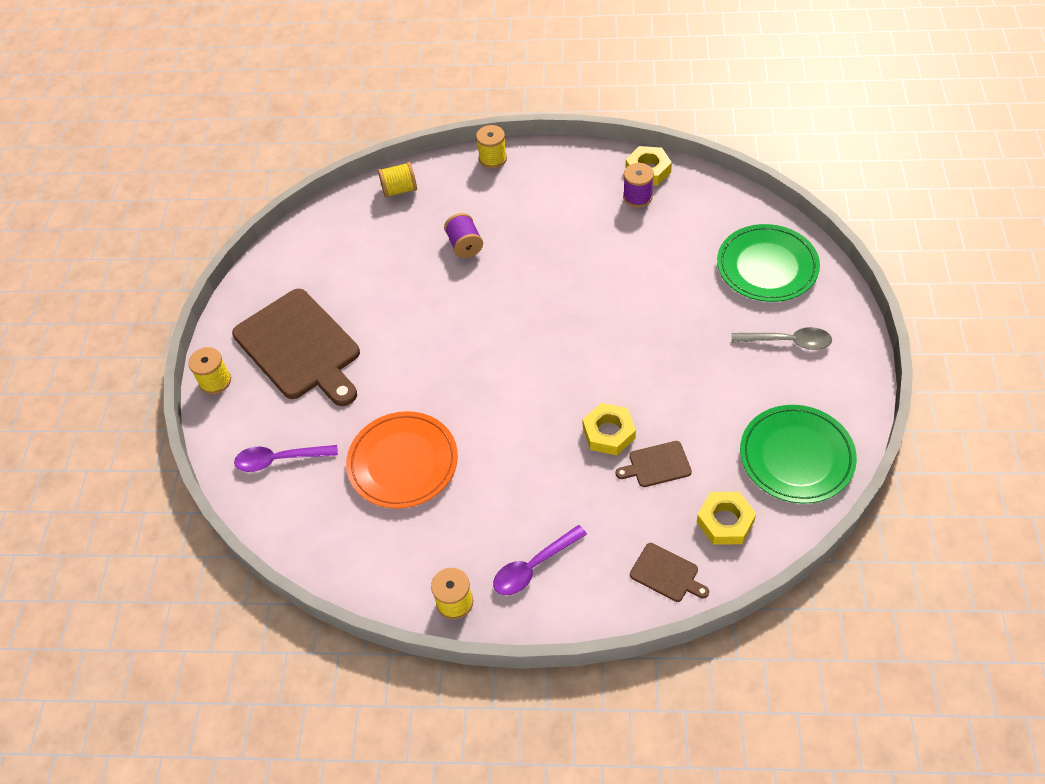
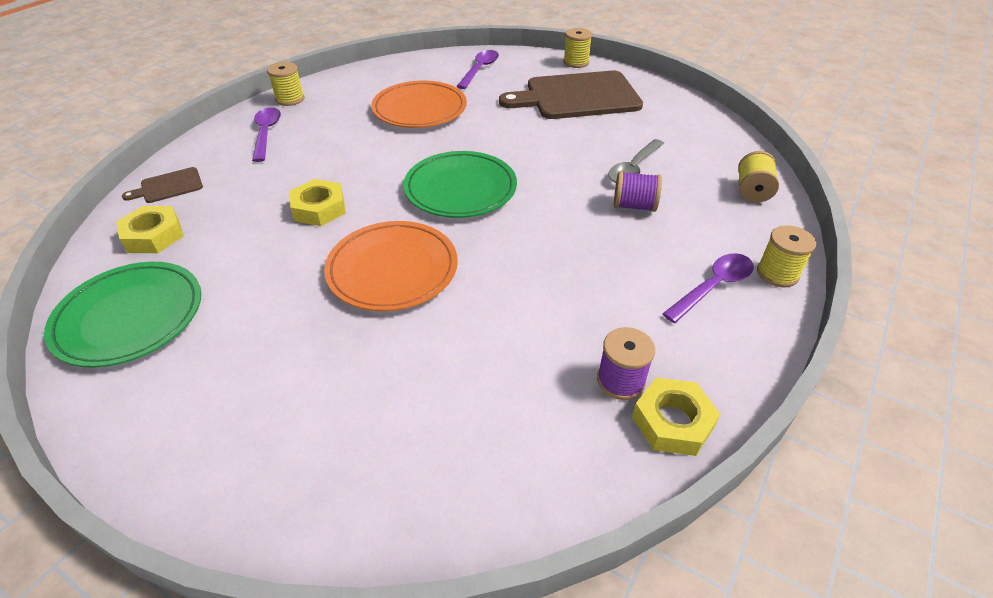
camera: 115 degrees right, 10 degrees down
brown cutting board [616,441,692,487] -> none
green plate [717,224,820,302] -> green plate moved to [403,151,517,218]
grey spoon [731,327,832,350] -> grey spoon moved to [608,139,664,183]
none -> orange plate [324,221,458,311]
none -> purple spoon [662,253,754,323]

